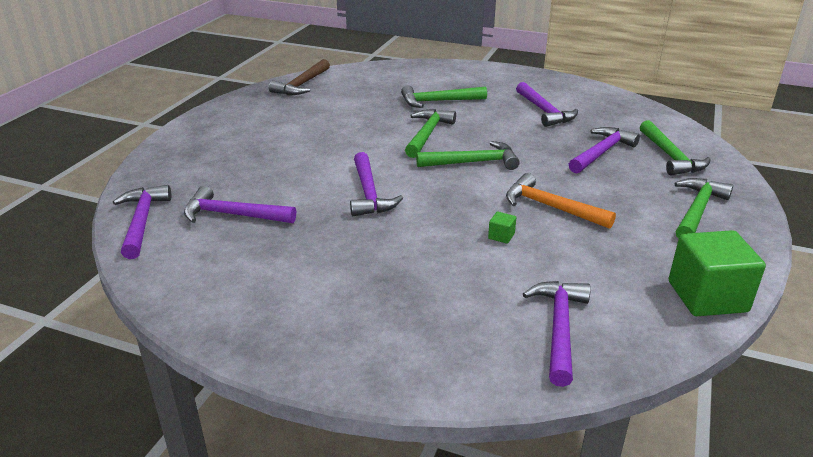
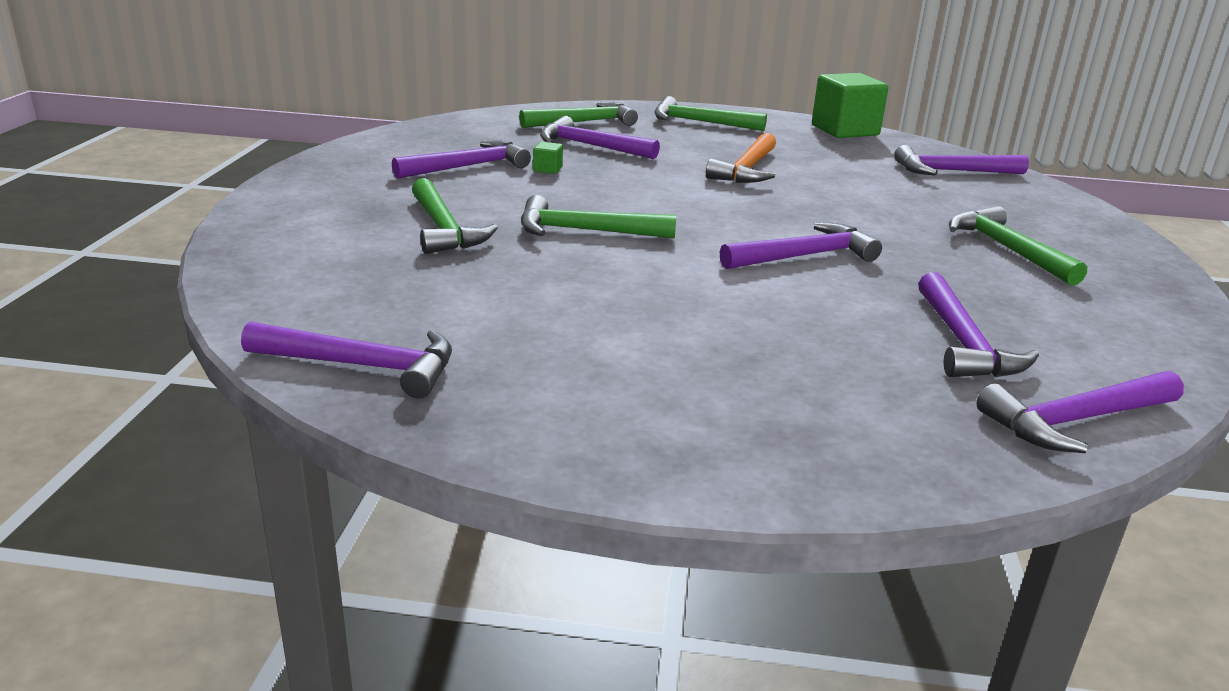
camera: 105 degrees left, 5 degrees down
brown hammer [269,59,330,95] -> purple hammer [241,321,452,398]
green hammer [416,141,520,170] -> green hammer moved to [949,206,1087,286]
green cube [488,212,516,244] -> green cube moved to [533,142,563,174]

